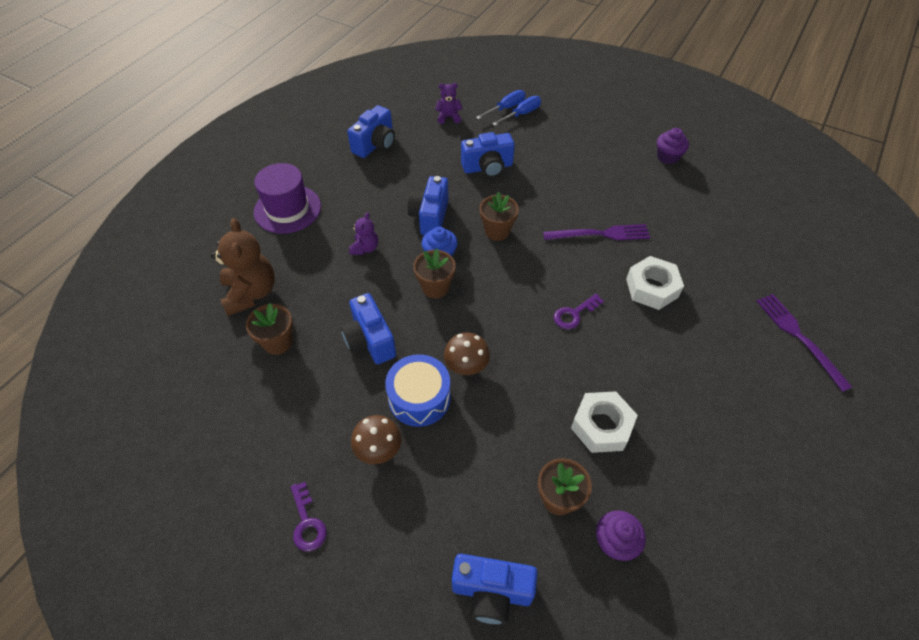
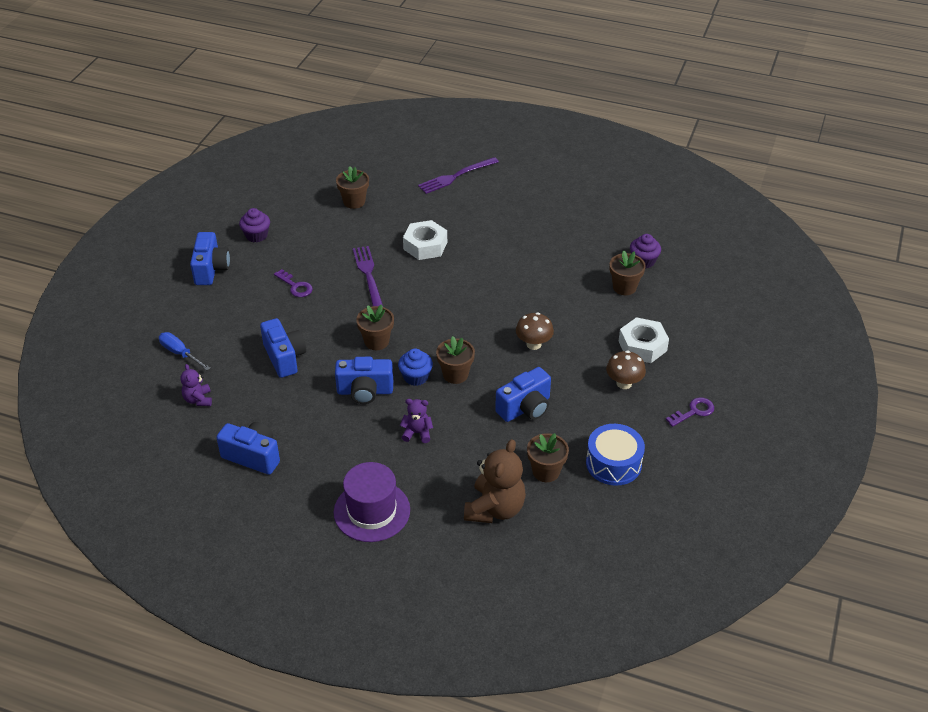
camera: 100 degrees left, 10 degrees down
brown teddy bear [211,218,275,316] -> brown teddy bear turned 135 degrees clockwise [464,439,526,523]
blue drum [385,354,451,427] -> blue drum moved to [586,424,645,486]
blue camera [452,554,538,625] -> blue camera moved to [190,232,230,285]
blue screwdriver [492,96,541,126] -> none
purple key [554,294,604,329] -> purple key moved to [274,269,313,297]
white nut [571,391,638,453] -> white nut moved to [619,317,669,363]
none -> brown flower pot [336,166,369,209]

